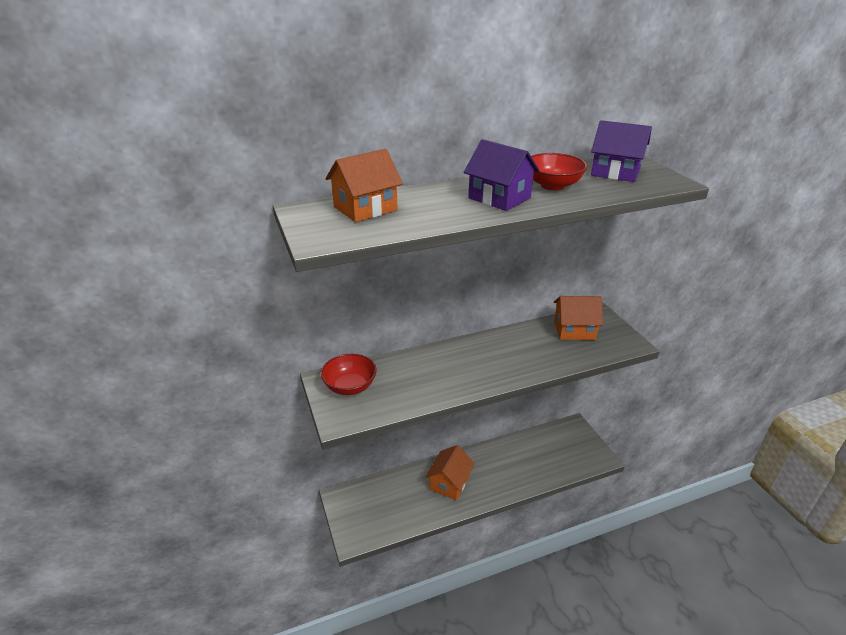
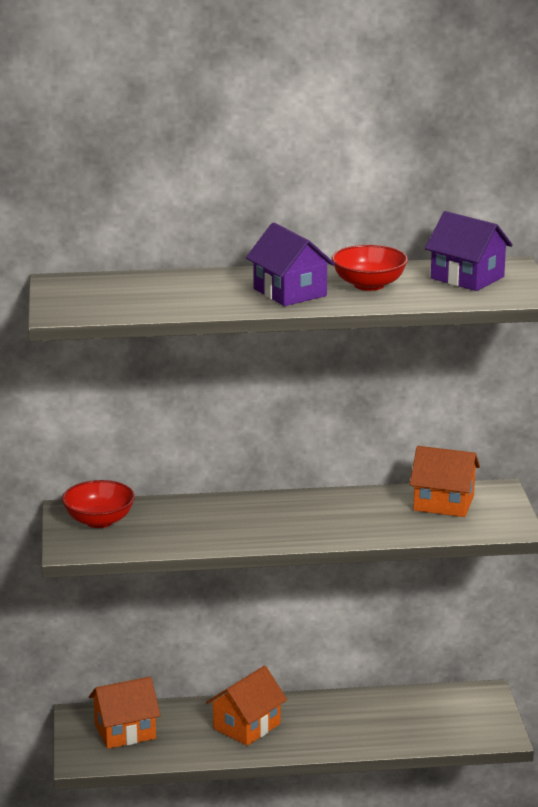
camera: 15 degrees right, 10 degrees down
orange house [326,149,403,222] -> orange house moved to [89,677,161,749]

